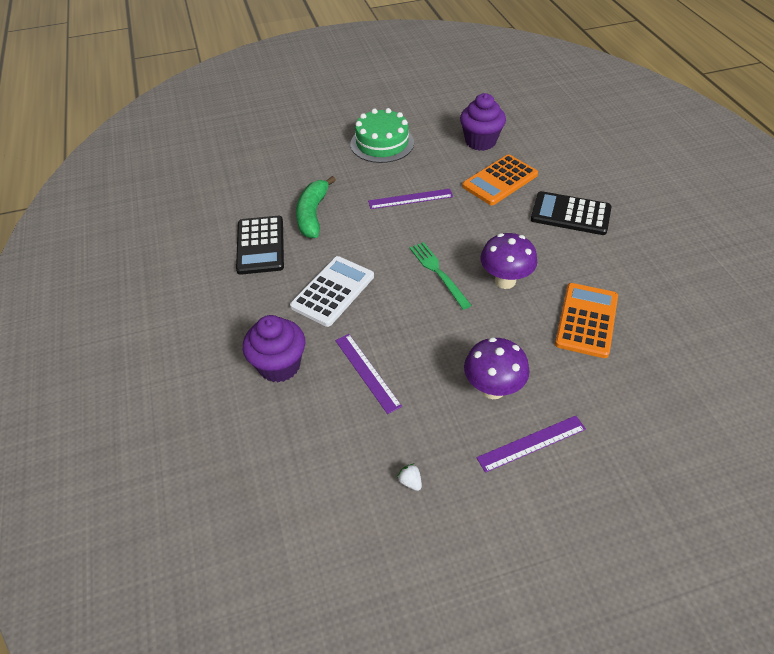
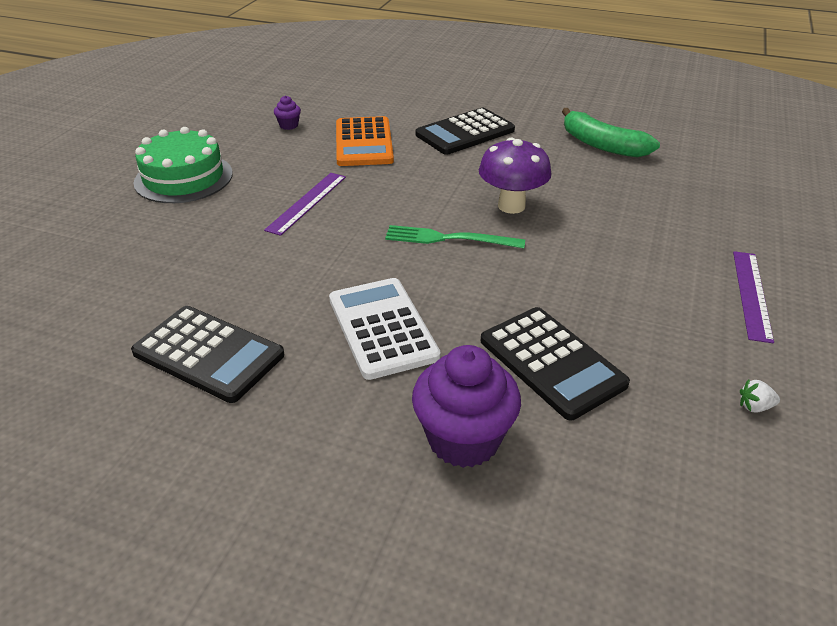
camera: 55 degrees left, 10 degrees down
green banana [296,176,336,238] -> green banana moved to [562,108,660,158]
purple ruler [335,334,402,414] -> black calculator [481,307,630,420]
purple cupcake [460,93,506,151] -> purple cupcake [274,95,301,130], size x0.45
purple mushroom [464,337,530,399] -> none
orange calculator [555,283,618,358] -> none

